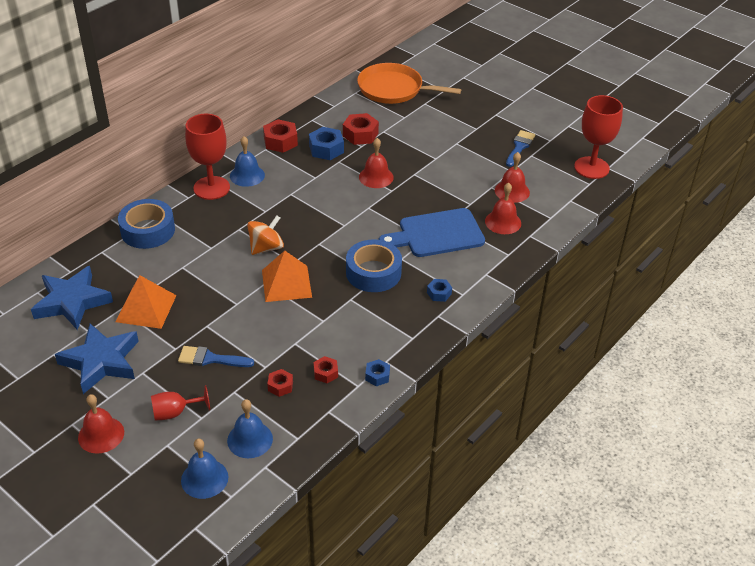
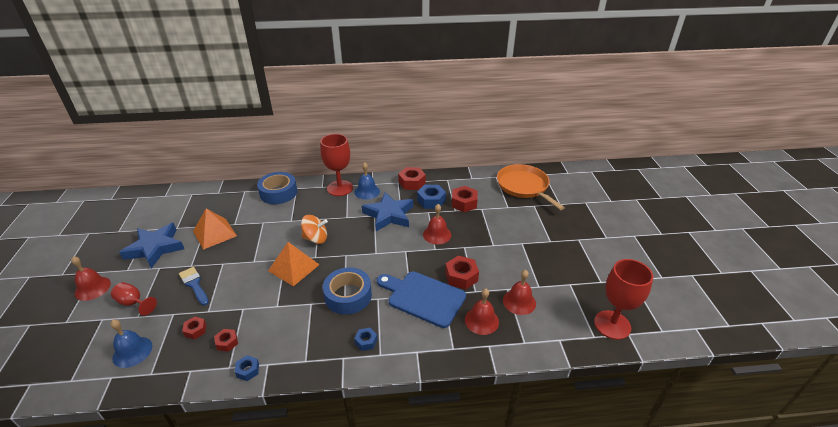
camera: 45 degrees right, 5 degrees down
blue star [31,266,113,330] -> blue star moved to [362,192,413,231]
blue bell [181,439,228,499] -> none
blue brush [506,130,535,167] -> none
none -> red nut [445,256,479,290]

